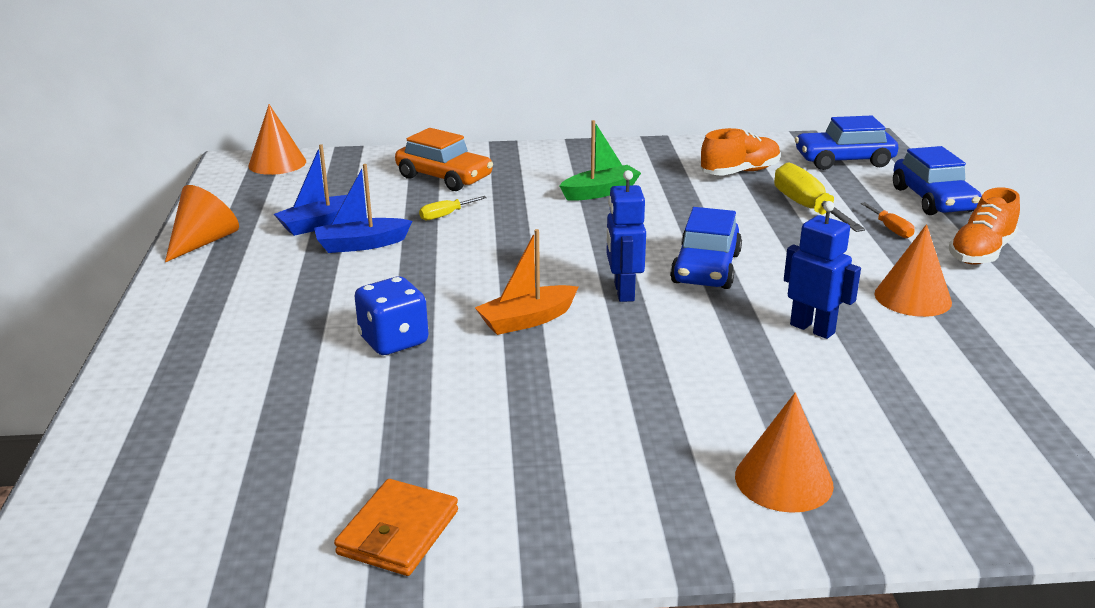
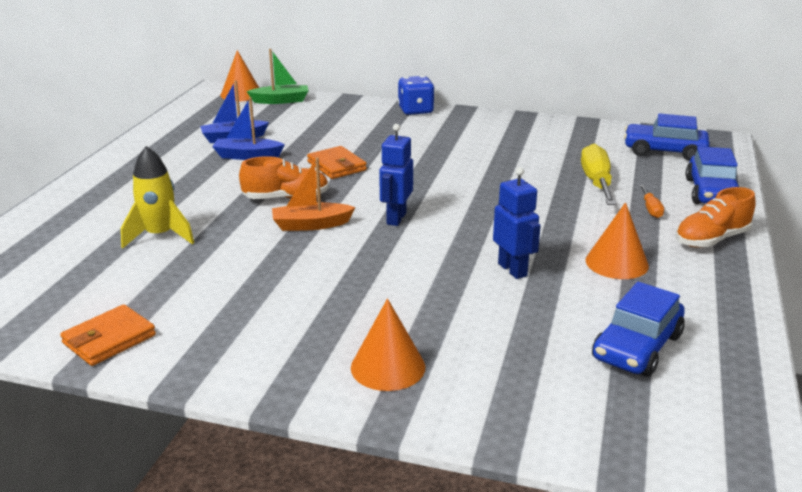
camera: 20 degrees right, 0 degrees up
orange cone [165,185,239,262] -> none
blue dice [354,277,428,355] -> blue dice moved to [398,75,435,115]
orange car [395,128,493,191] -> none
yellow screwdriver [419,196,487,220] -> none
green boat [560,120,641,201] -> green boat moved to [247,49,308,104]
blue car [670,207,742,289] -> blue car moved to [592,282,685,377]
orange shoe [701,128,781,176] -> orange shoe moved to [239,156,329,199]
none -> yellow rocket [121,146,194,248]
none -> orange wallet [307,146,367,179]

